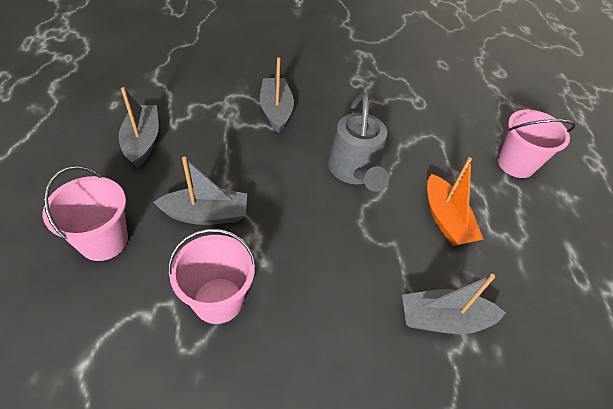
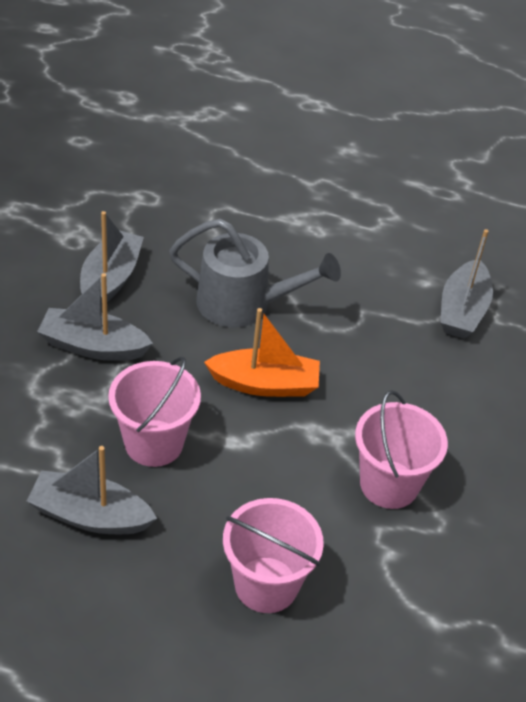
camera: 70 degrees left, 5 degrees down
grey boat [153,157,247,225] -> grey boat moved to [80,211,144,306]
orange boat [427,157,483,246] -> orange boat moved to [204,308,320,397]
pink bucket [498,110,575,178] -> pink bucket moved to [108,356,201,467]

